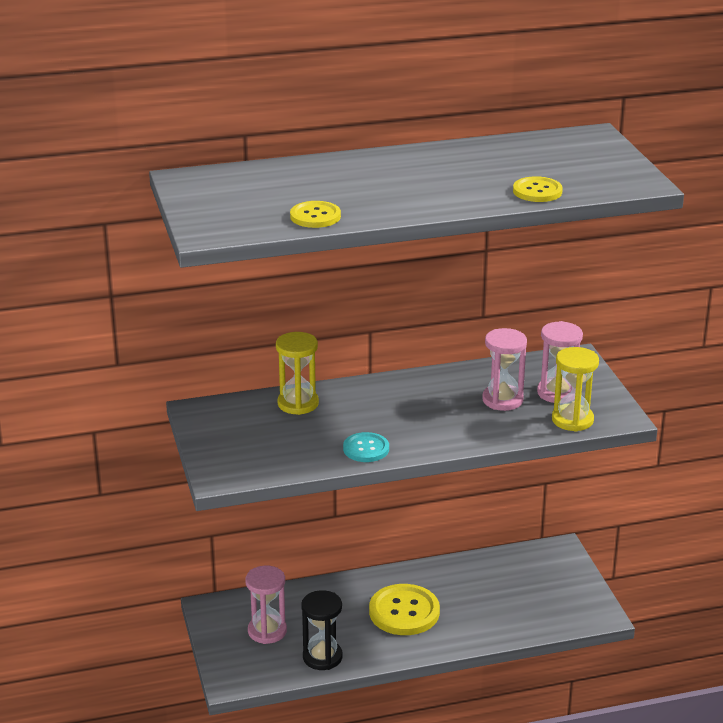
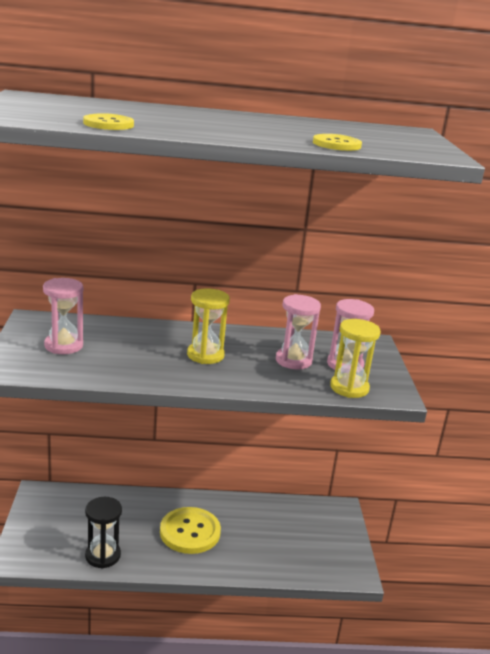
camera: 10 degrees right, 5 degrees down
pink hourglass [245,566,287,644] -> pink hourglass moved to [43,278,83,354]
yellow hourglass [276,332,319,415] -> yellow hourglass moved to [187,288,230,364]
turquoise button [343,432,389,462] -> none

